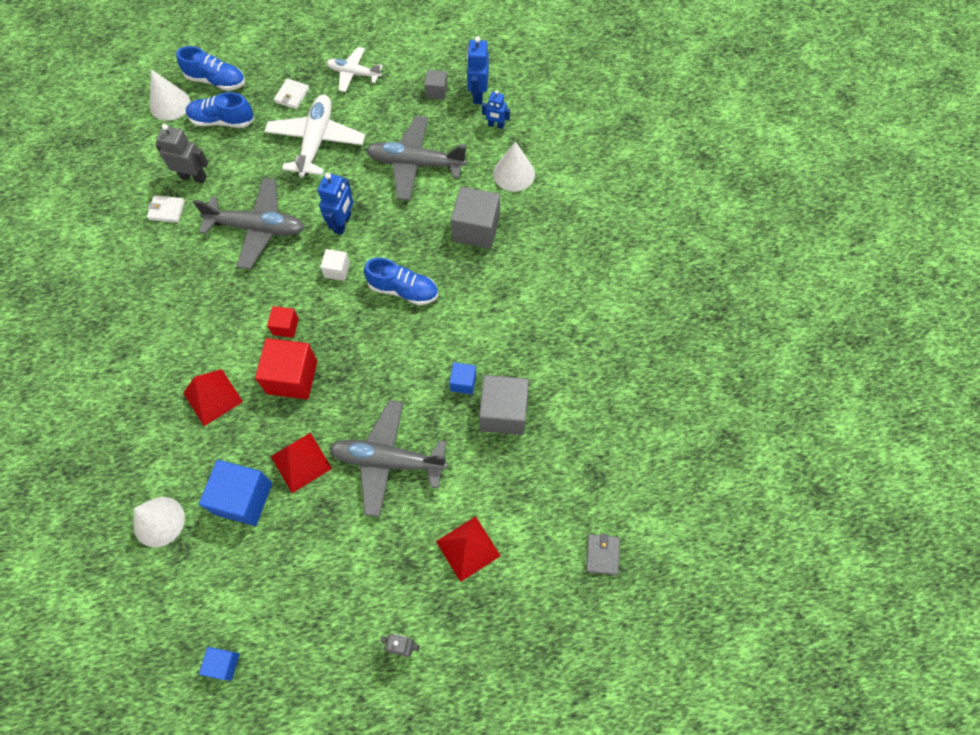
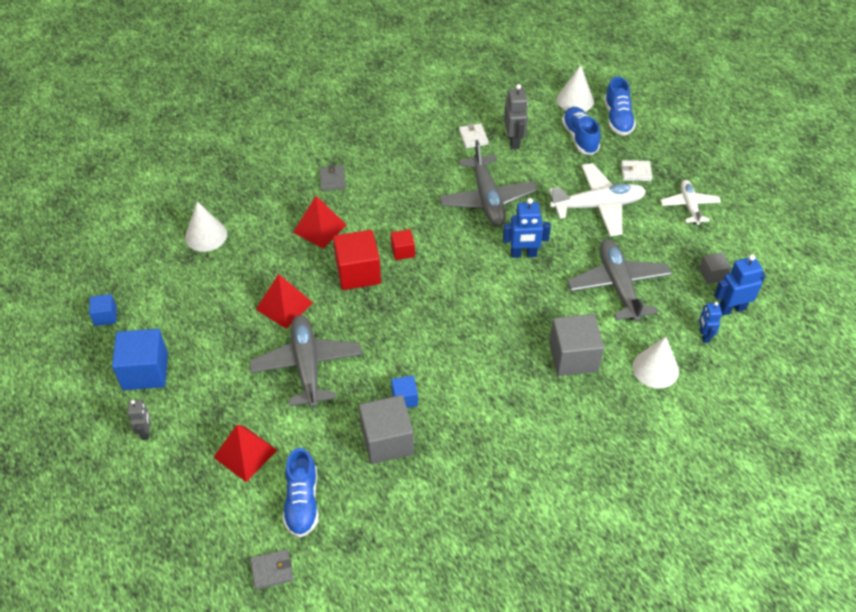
camera: 70 degrees right, 15 degrees down
blue cube [199,460,272,526] -> blue cube moved to [112,329,168,390]
white cube [320,249,350,281] -> none
blue shoe [364,257,438,305] -> blue shoe moved to [283,448,319,538]
none -> grey wallet [319,165,346,191]

